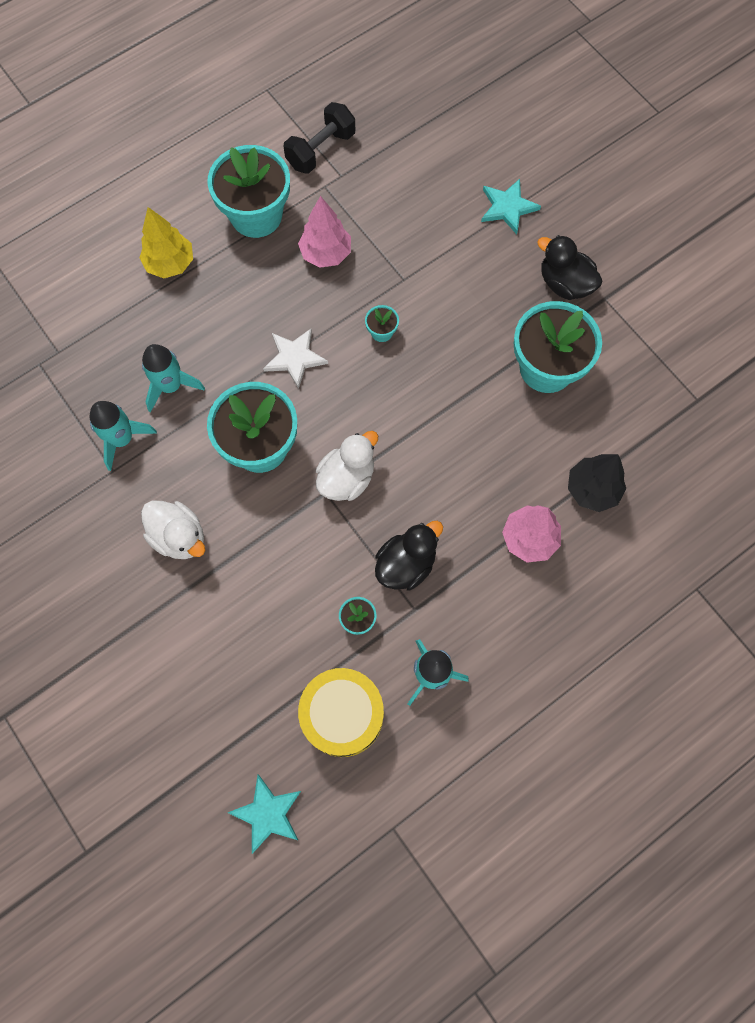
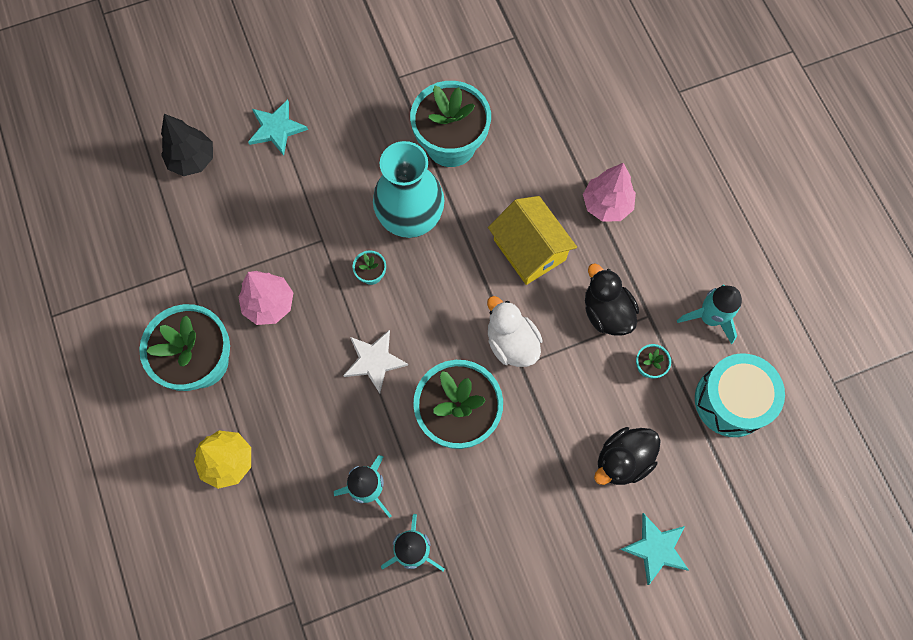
camera: 75 degrees left, 0 degrees up
white duck [141,501,206,559] -> none
turquoise star [227,774,301,854] -> turquoise star moved to [620,513,689,585]
black dumbbell [284,102,355,174] -> none
yellow drum [298,668,384,757] -> turquoise drum [695,353,785,437]
black duck [537,235,603,300] -> black duck moved to [594,427,661,485]
black tree [568,454,626,512] -> black tree moved to [161,114,213,176]
none -> turquoise vase [373,141,444,238]
none -> yellow house [488,196,577,285]

